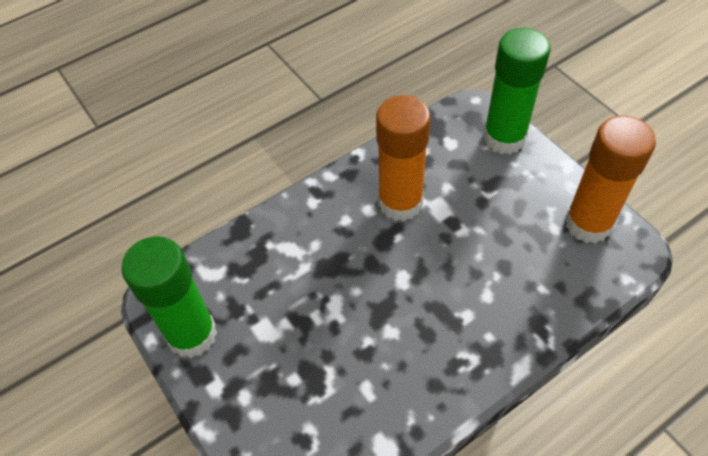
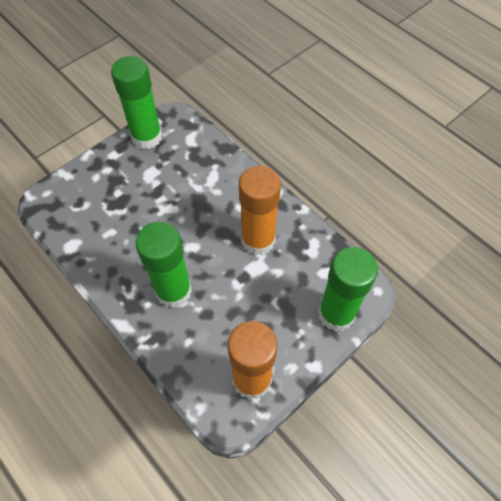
camera: 80 degrees right, 5 degrees up
none -> green glue stick [135,222,192,308]

